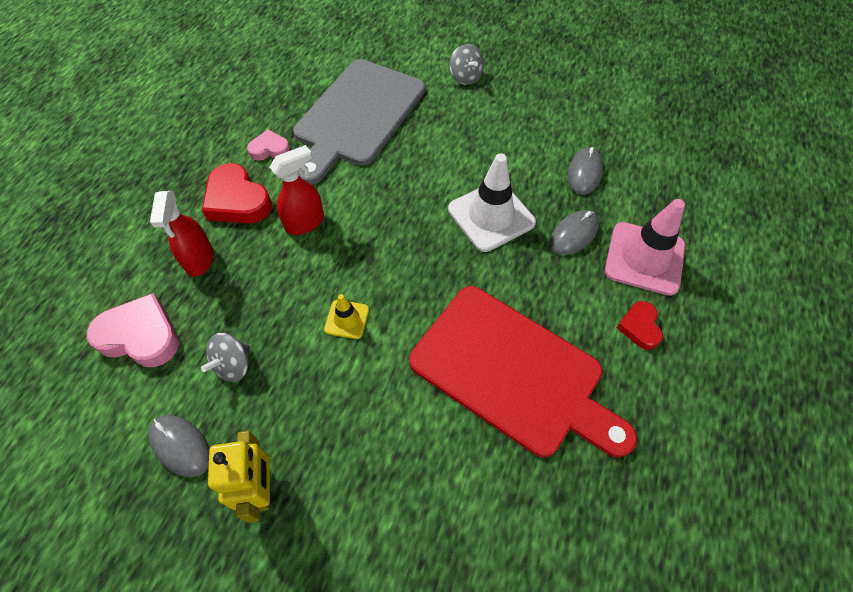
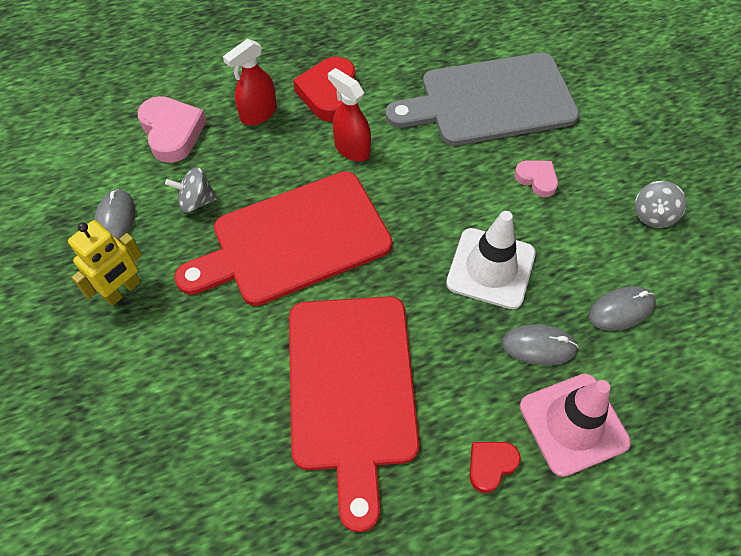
camera: 50 degrees right, 0 degrees up
pink heart [247,130,290,161] -> pink heart moved to [514,160,558,197]
red spray bottle [270,145,324,235] -> red spray bottle turned 150 degrees counterclockwise [328,68,371,161]
yellow traffic cone [324,294,369,339] -> red cutting board [175,171,392,306]
grey spinning top [449,44,484,85] -> grey spinning top moved to [635,181,687,228]

